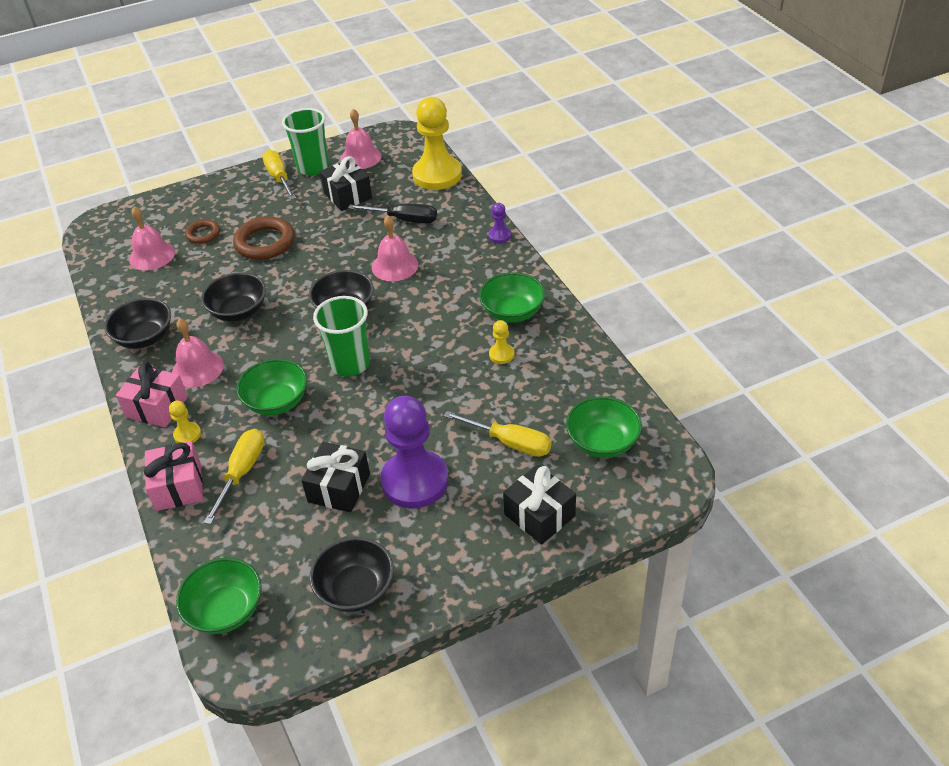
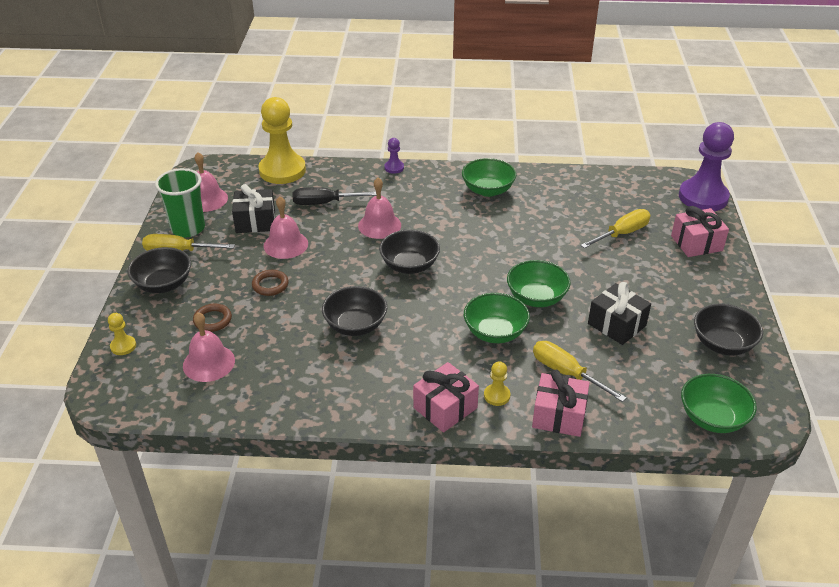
camera: 65 degrees left, 5 degrees down
black bowl [104,298,171,349] -> black bowl moved to [127,247,191,293]
pink bell [172,318,224,388] -> pink bell moved to [264,196,308,259]
brown ring [233,217,295,260] -> brown ring [252,270,289,296], size x0.58
green cup [313,296,370,377] -> none
black screwdriver [348,203,437,223] -> black screwdriver turned 135 degrees counterclockwise [293,187,377,205]
purple pawn [380,396,448,509] -> purple pawn moved to [679,122,734,211]
yellow pawn [489,320,515,364] -> yellow pawn moved to [108,313,136,355]
black gift [503,465,576,545] -> pink gift [671,206,729,257]
green bowl [566,396,642,458] -> green bowl moved to [507,260,571,307]

